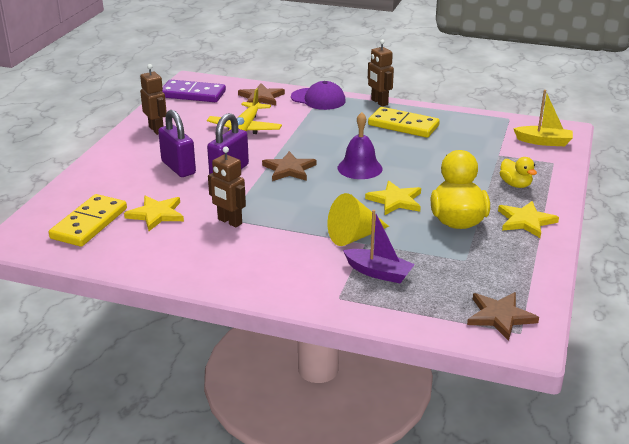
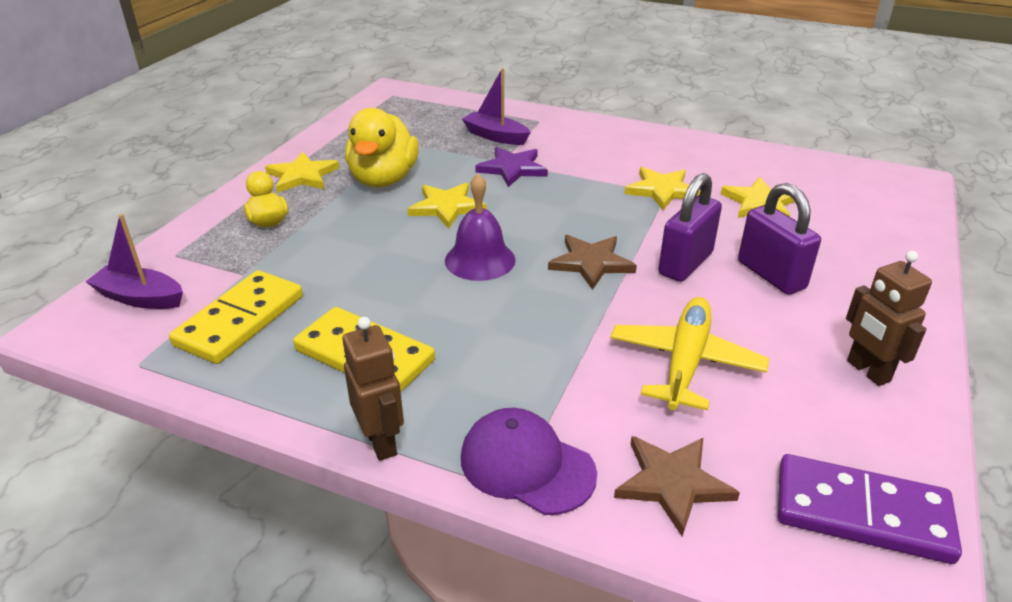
camera: 175 degrees left, 5 degrees up
yellow domino [49,194,127,247] -> yellow domino moved to [169,270,303,364]
brown robot [208,147,246,228] -> yellow star [624,167,700,210]
yellow cone [328,193,389,246] -> purple star [475,147,548,187]
brown star [467,292,539,341] -> none
yellow boat [513,90,573,146] -> purple boat [85,214,183,309]

